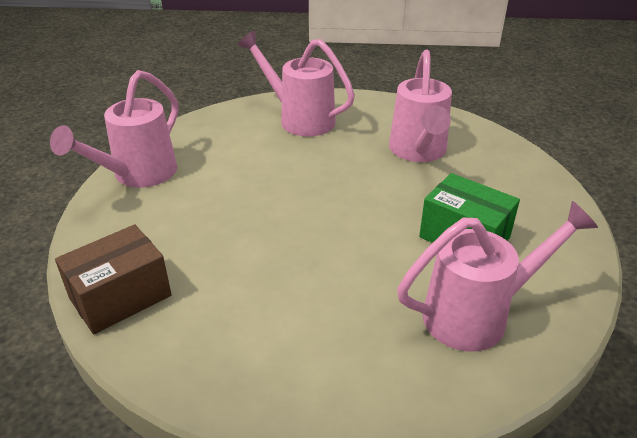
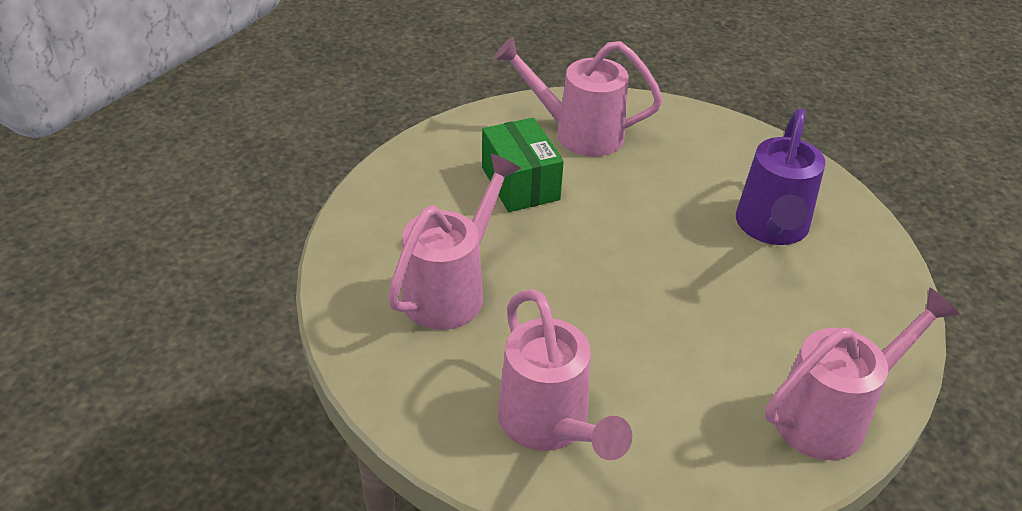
camera: 150 degrees left, 5 degrees up
brown box [55,224,172,334] -> none
none -> purple watering can [736,108,826,245]

